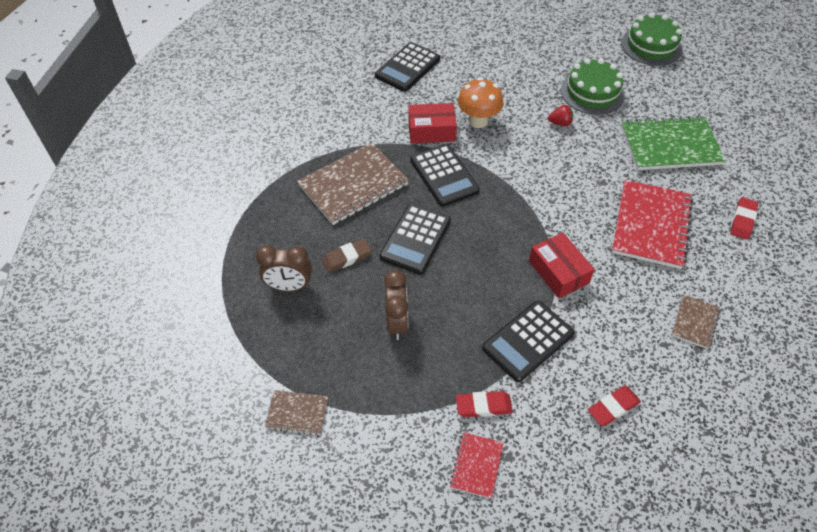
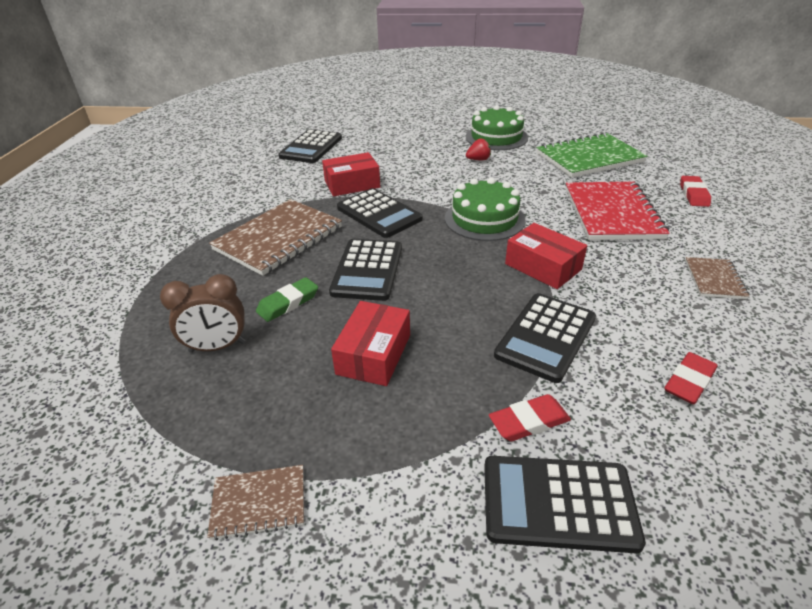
camera: 15 degrees left, 15 degrees down
brown eraser [321,239,372,273] -> green eraser [256,277,318,322]
brown clock [384,270,408,340] -> red box [331,301,410,386]
red notebook [450,432,503,499] -> black calculator [484,456,646,553]
orange mushroom [458,78,503,128] -> none
green cake [621,13,683,66] -> green cake moved to [445,178,526,241]

